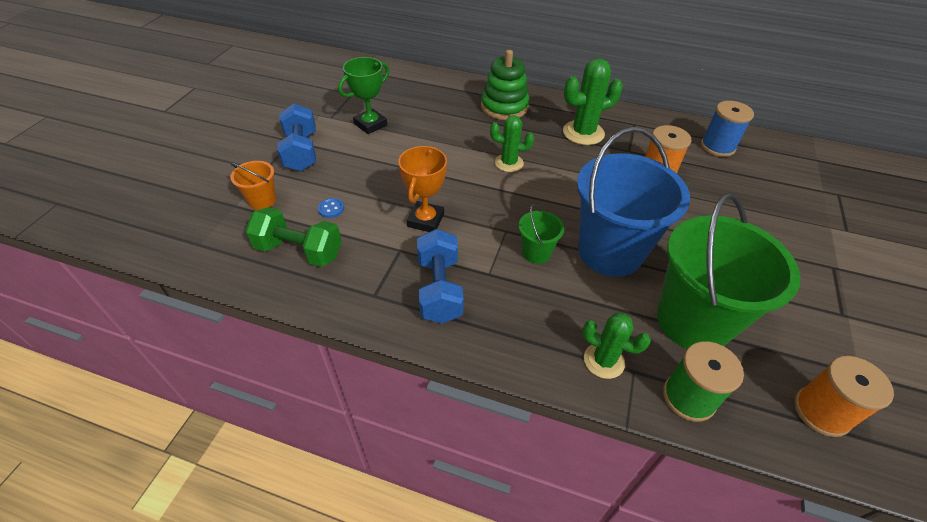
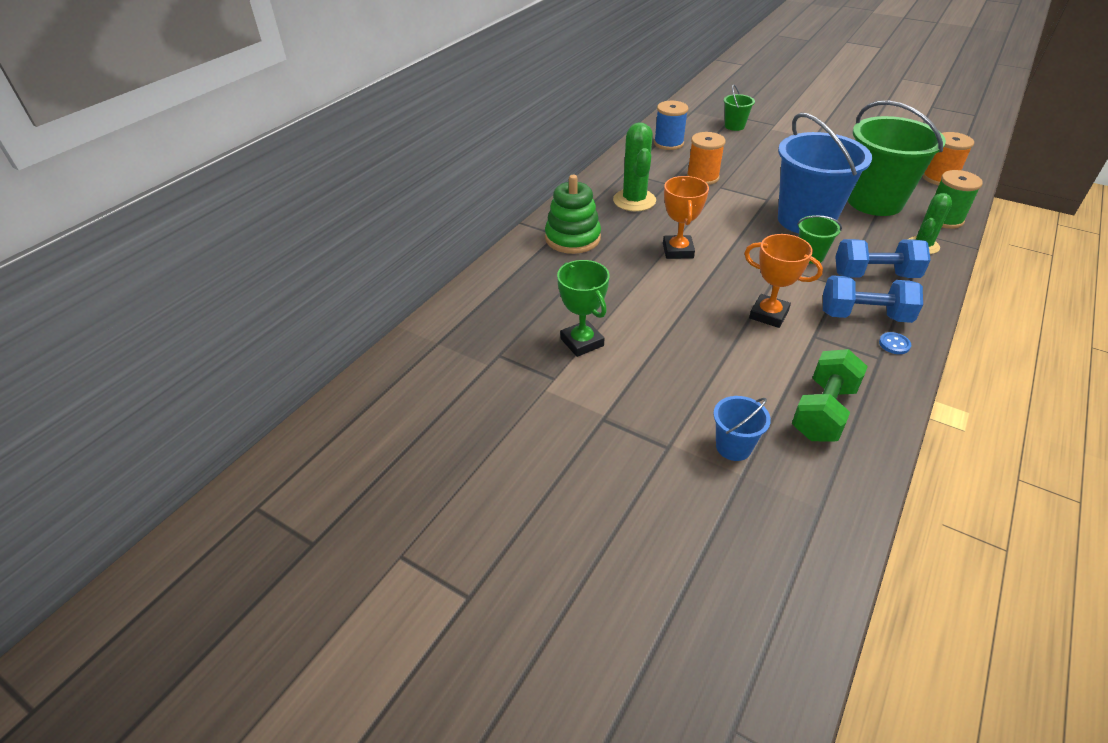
camera: 75 degrees left, 5 degrees down
orange bucket [230,161,276,210] -> blue bucket [713,396,771,461]
blue dumbbell [277,104,316,171] -> blue dumbbell moved to [835,239,931,278]
blue button [318,198,344,218] -> blue button moved to [879,332,911,354]
green cactus [490,115,534,172] -> orange trophy [663,176,709,259]
none -> green bucket [724,85,755,131]

